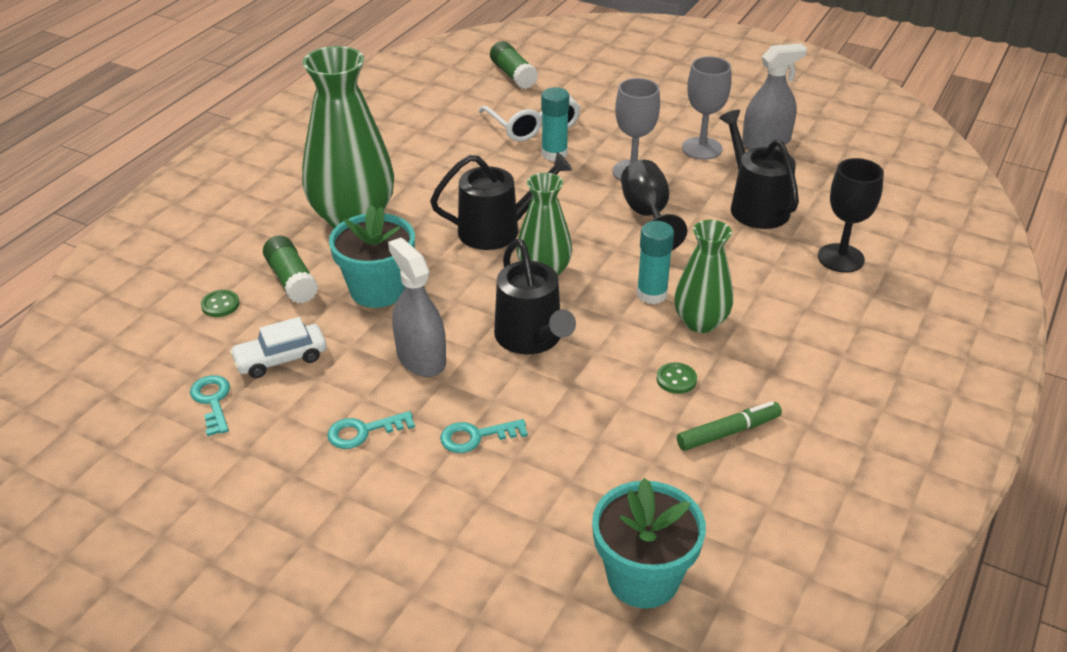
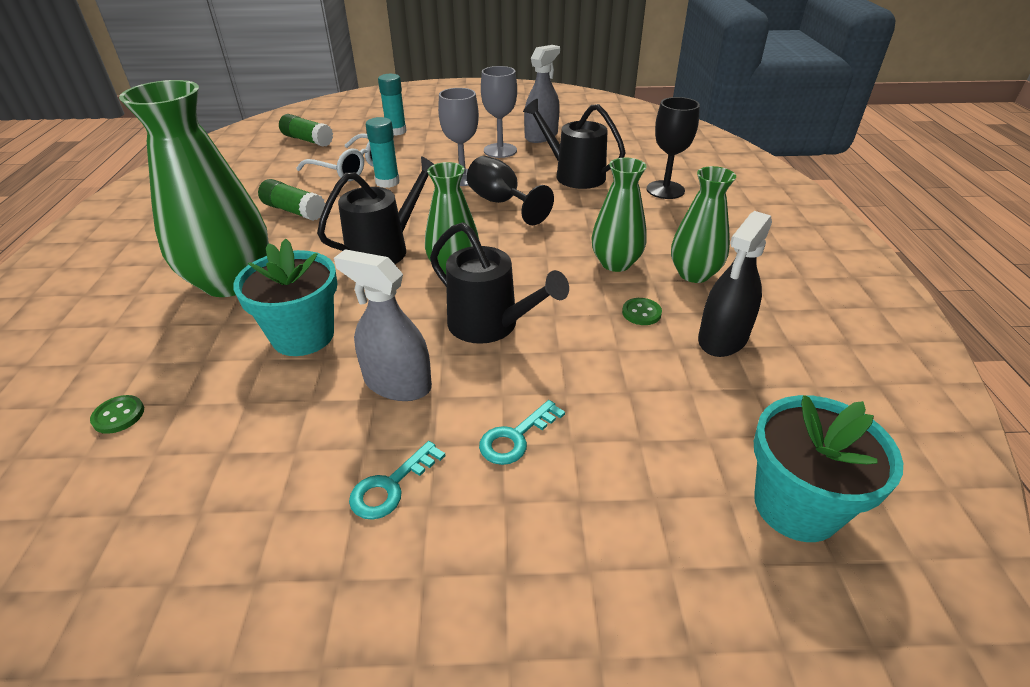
camera: 30 degrees left, 0 degrees up
turquoise key [190,375,230,436] -> none
white car [230,317,327,378] -> none
green glue stick [263,236,318,304] -> green glue stick moved to [258,179,325,221]
turquoise glue stick [637,221,674,304] -> turquoise glue stick moved to [378,74,407,136]
green marker [677,401,782,451] -> black spray bottle [698,211,772,357]
none -> green vase [671,166,736,283]

